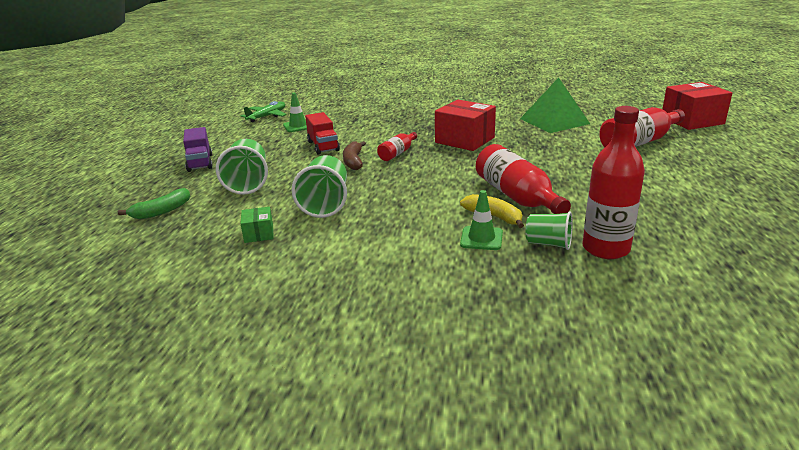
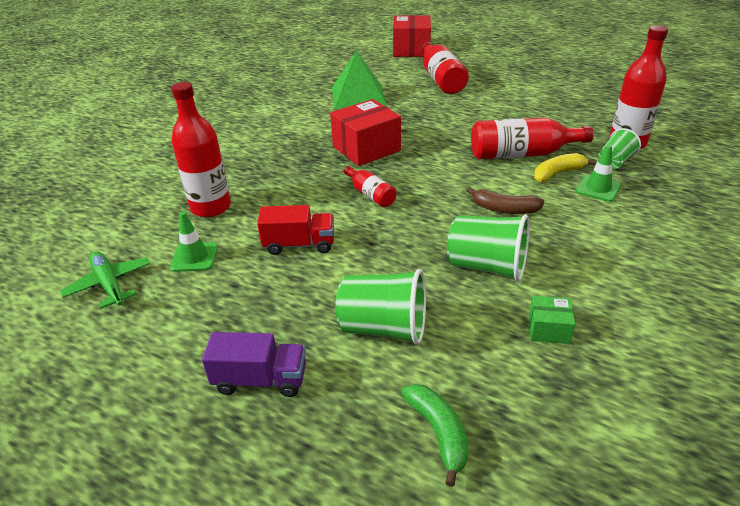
camera: 70 degrees left, 10 degrees up
brown banana [343,141,366,170] -> brown banana moved to [466,187,544,214]
none -> red bottle [171,82,231,217]

